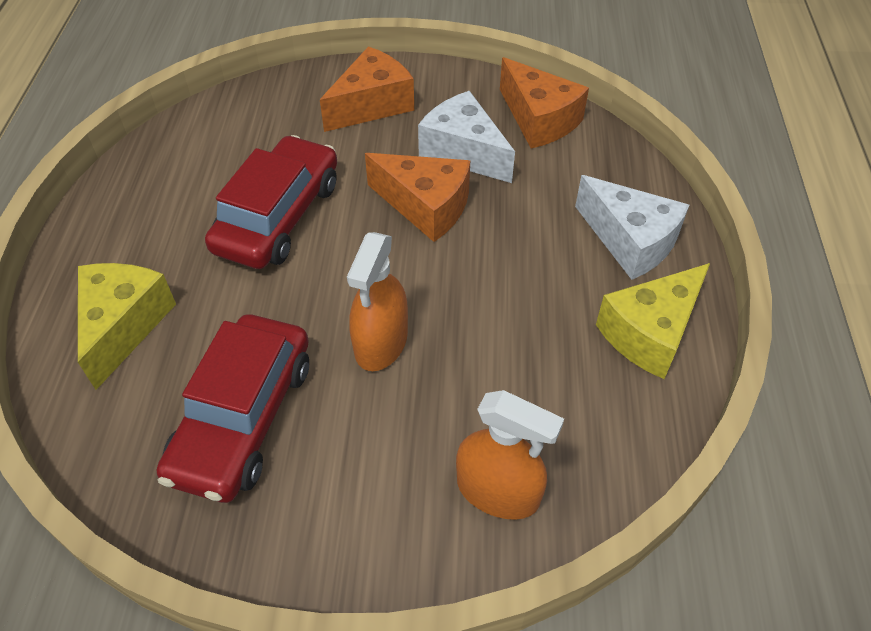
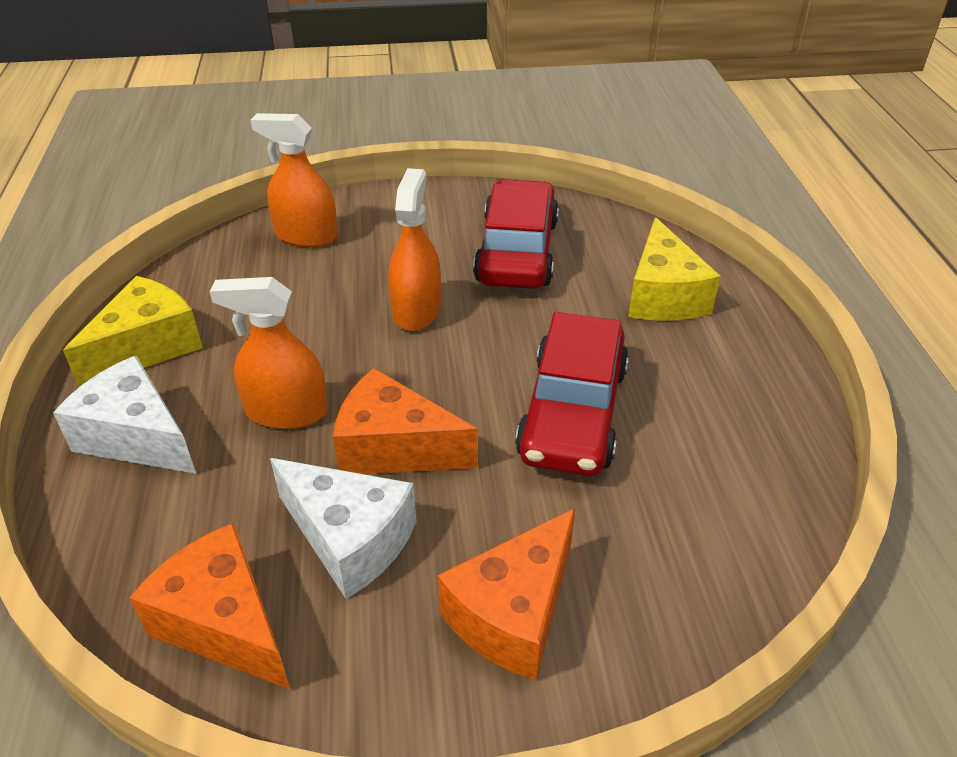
camera: 170 degrees right, 10 degrees down
none -> orange spray bottle [209,277,327,429]

